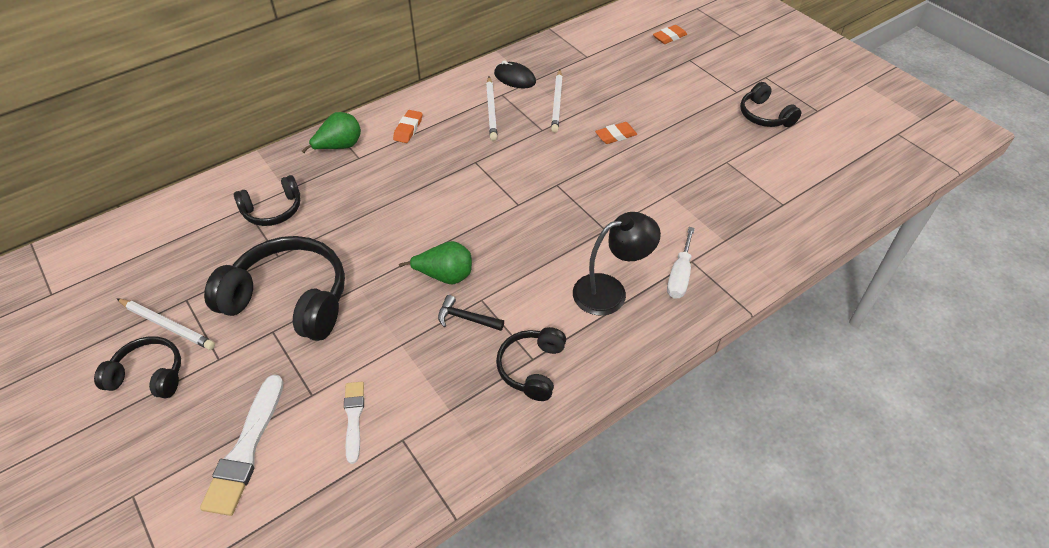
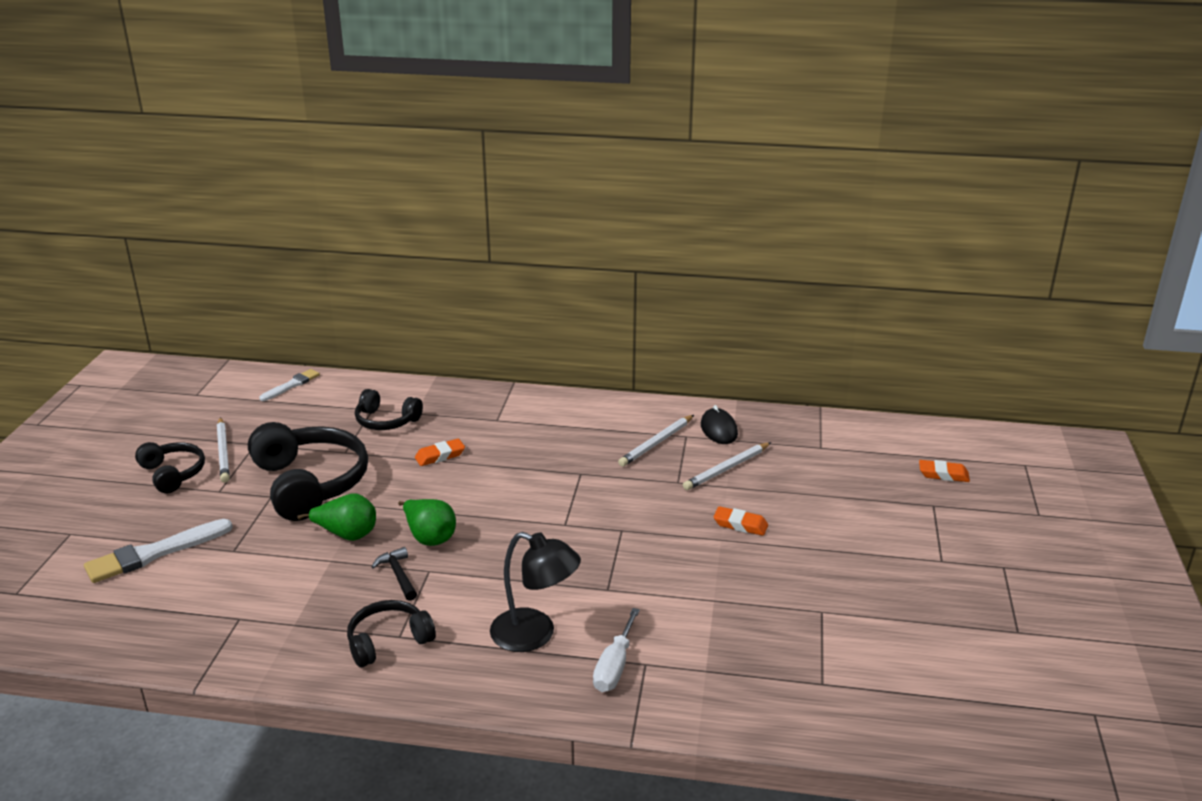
camera: 45 degrees right, 20 degrees down
green pear [302,112,361,153] -> green pear moved to [297,494,376,541]
white brush [344,382,364,464] -> white brush moved to [259,369,320,401]
orange eraser [393,110,422,143] -> orange eraser moved to [415,439,465,466]
white screwdriver [667,227,695,299] -> white screwdriver turned 45 degrees counterclockwise [593,608,640,692]
black headphones [740,82,801,127] -> none

